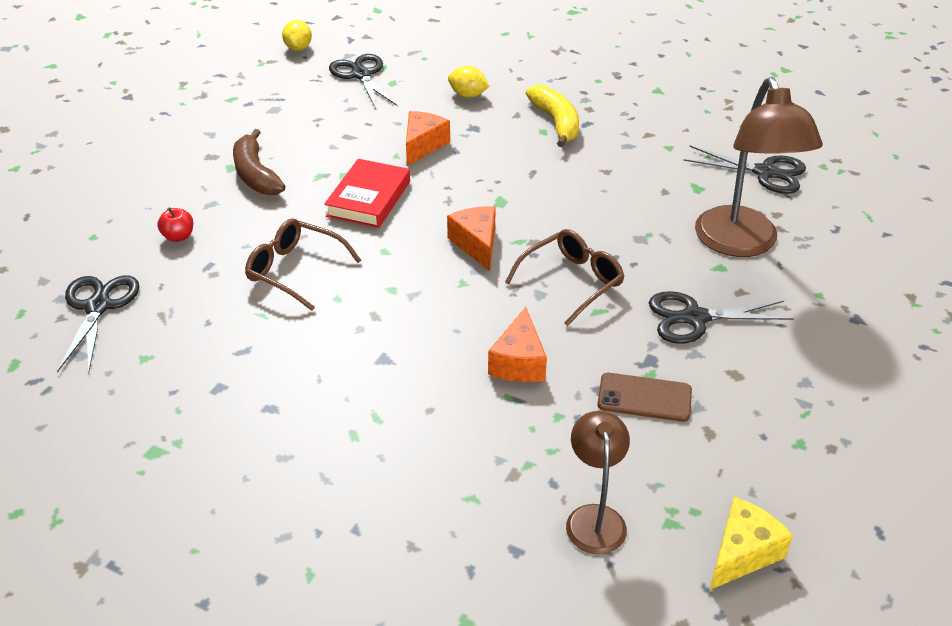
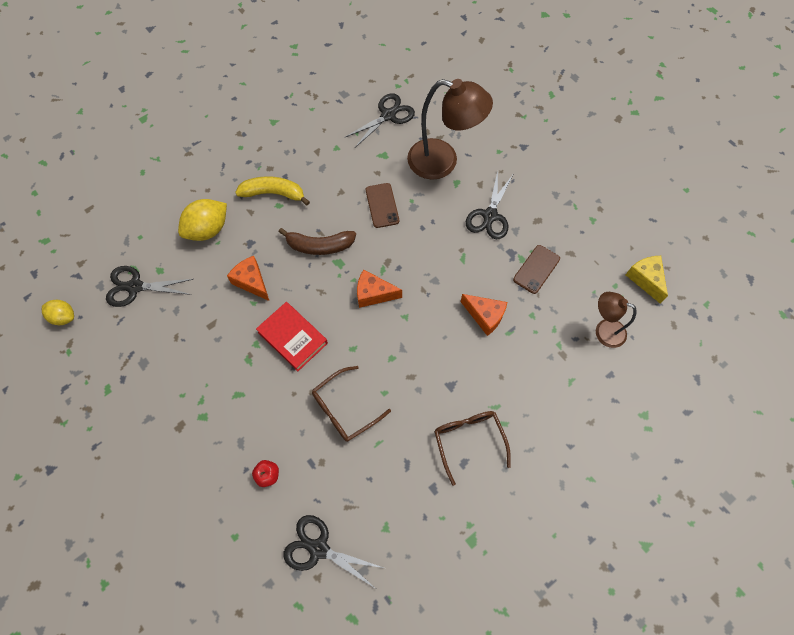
camera: 65 degrees left, 25 degrees up
brown banana [233,129,286,195] -> brown banana moved to [279,228,356,255]
yellow lemon [448,66,490,98] -> yellow lemon [178,199,227,241], size x1.62
brown glasses [505,229,625,326] -> brown glasses moved to [434,411,511,486]
none -> brown phone [366,183,399,228]

